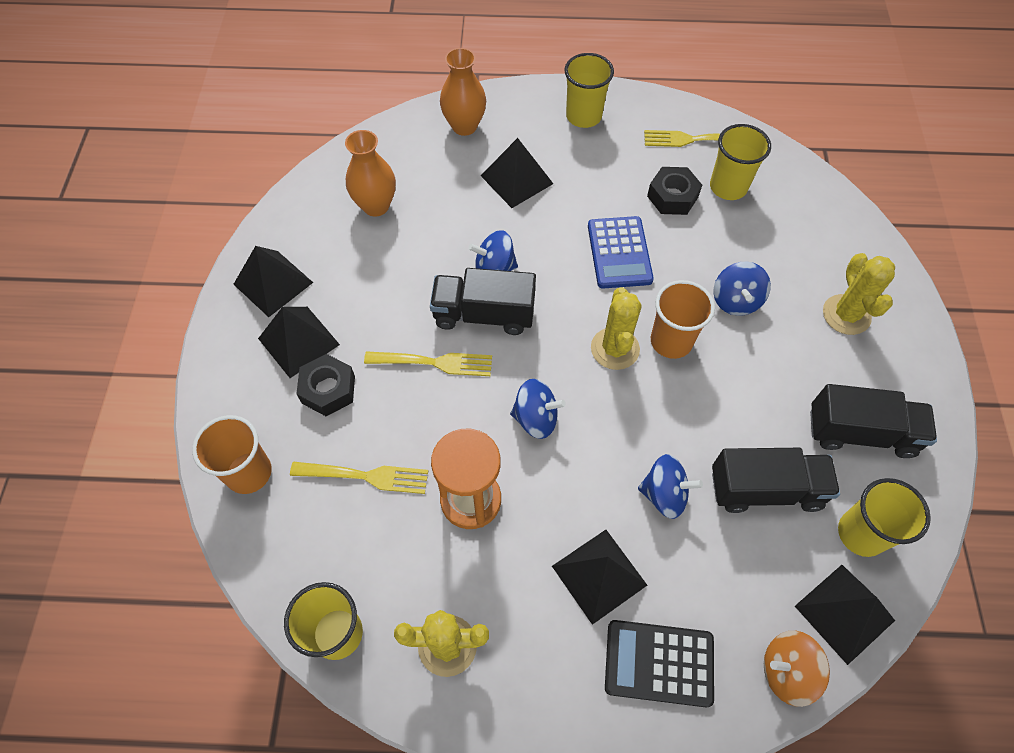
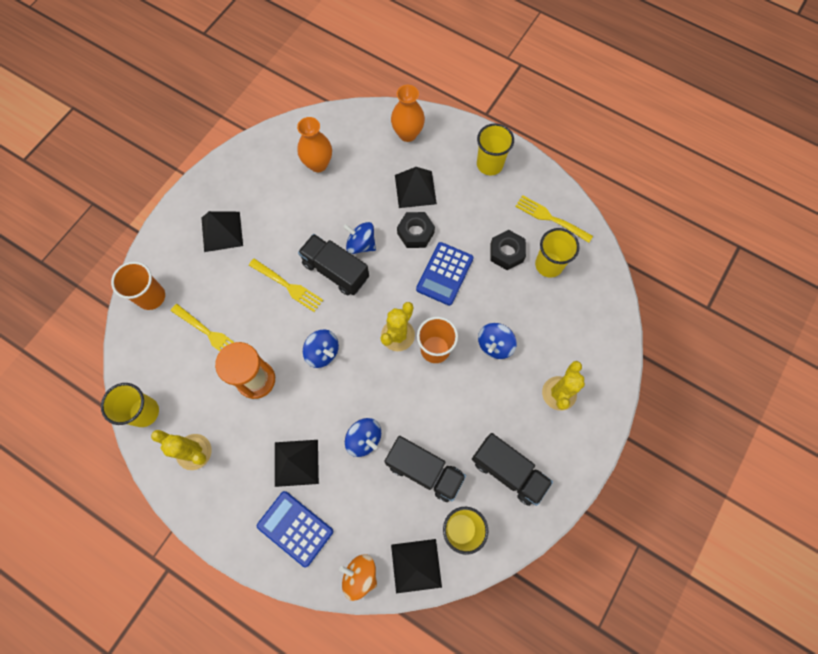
camera: 30 degrees right, 10 degrees up
black pyramid [233,246,313,317] -> none
black nut [296,354,355,416] -> black nut moved to [397,212,435,248]
black calculator [605,620,714,707] -> blue calculator [257,491,333,567]

